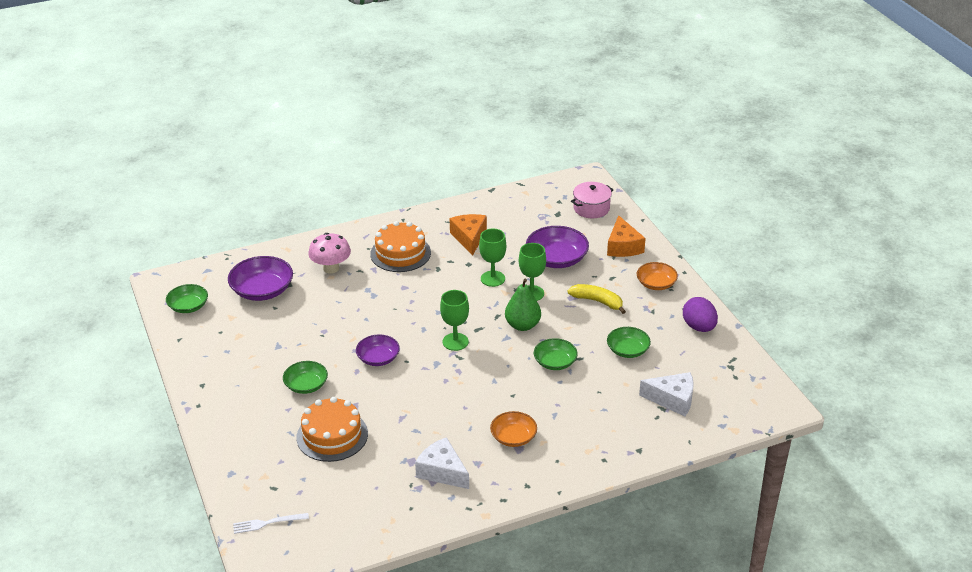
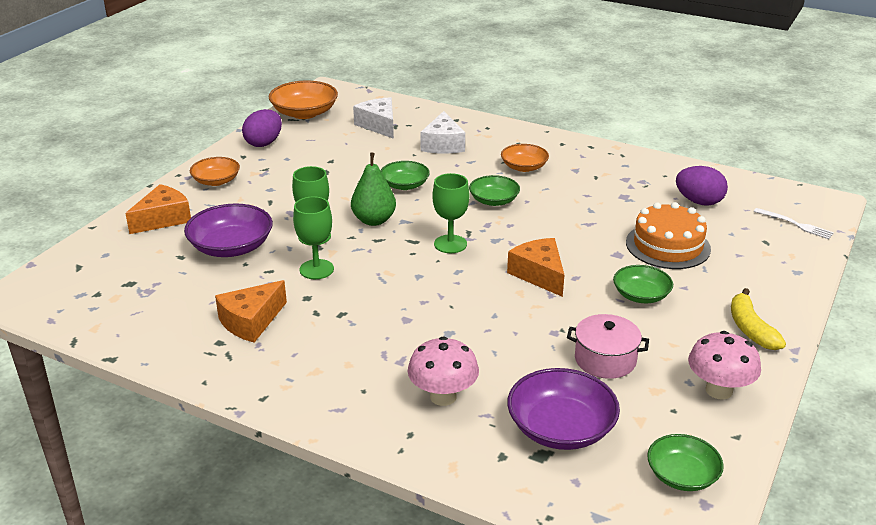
camera: 130 degrees left, 5 degrees down
purple bowl [356,334,400,366] -> orange cheese [507,238,564,297]
orange cake [370,221,431,272] -> none
white cheese [415,437,469,489] -> white cheese moved to [420,111,465,154]
yellow banana [567,284,626,314] -> yellow banana moved to [731,288,786,350]
pink pot [571,182,613,218] -> pink pot moved to [567,314,649,379]
green bowl [607,327,651,358] -> green bowl moved to [469,175,520,206]
none -> orange bowl [269,81,338,119]
none -> purple egg [676,166,728,206]
none -> pink mushroom [688,331,761,400]

